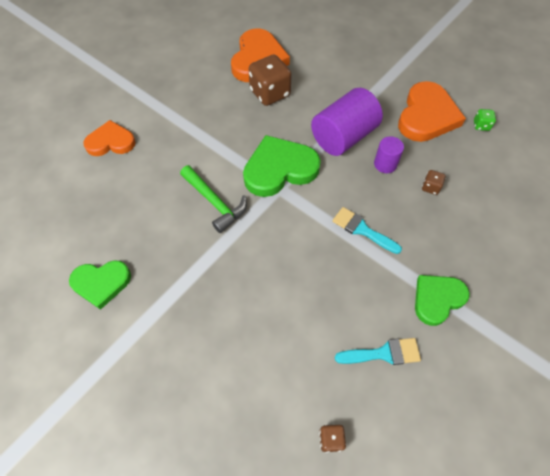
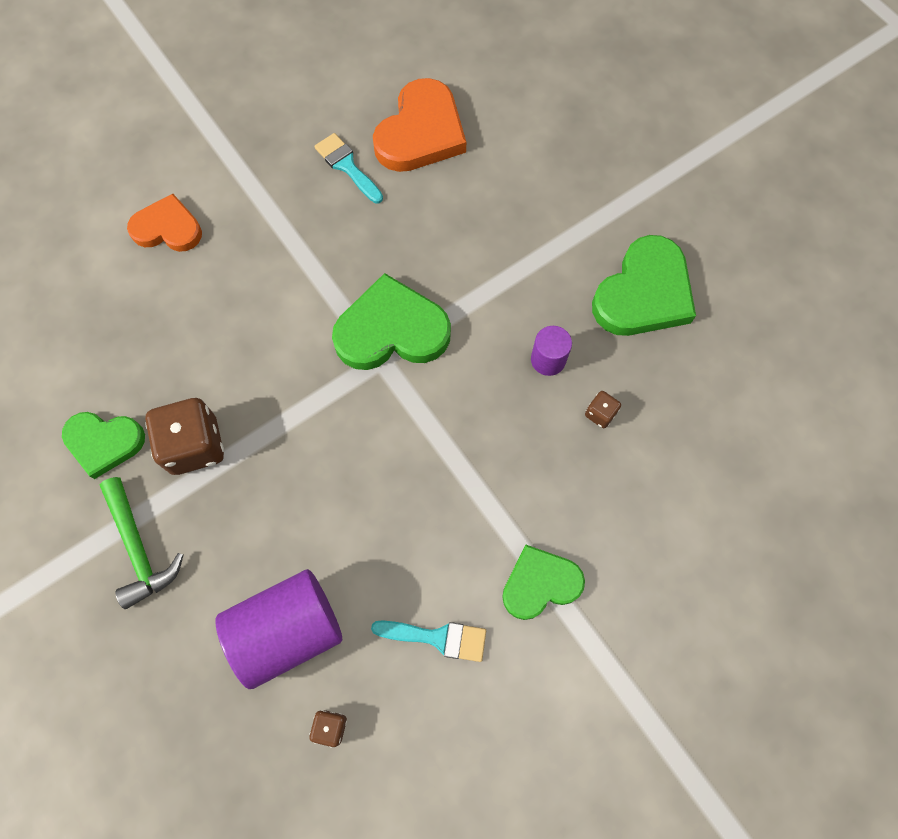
camera: 15 degrees right, 10 degrees up
green hammer [180,165,247,233] -> green hammer moved to [99,477,183,609]
brown dice [249,54,292,106] -> brown dice moved to [145,398,224,475]
purple cylinder [311,88,383,156] -> purple cylinder moved to [215,569,342,689]
turquoise brush [332,207,402,254] -> turquoise brush moved to [314,133,383,203]
orange heart [398,81,466,142] -> green heart [592,235,696,336]
green dice [474,109,496,131] -> none

